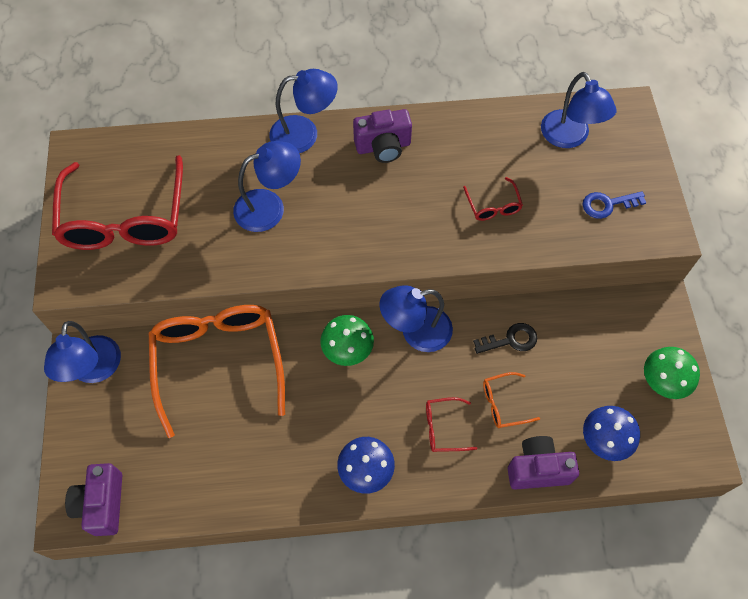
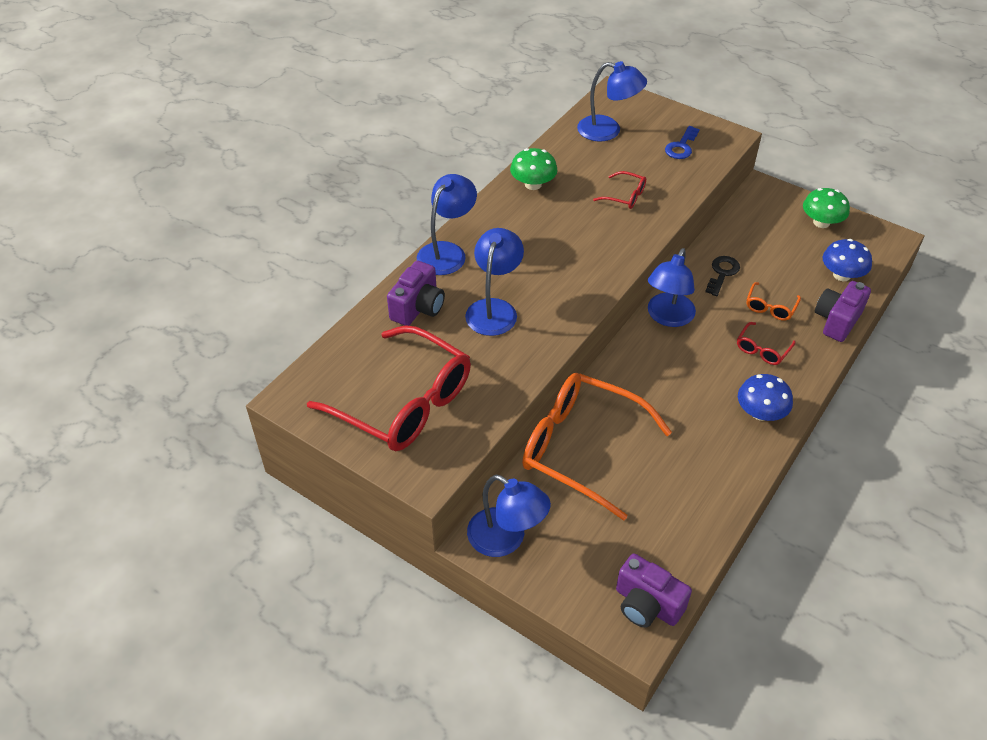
camera: 50 degrees left, 15 degrees down
green mushroom [320,315,374,366] -> green mushroom moved to [510,148,558,190]
purple camera [353,109,412,163] -> purple camera moved to [387,260,445,326]

